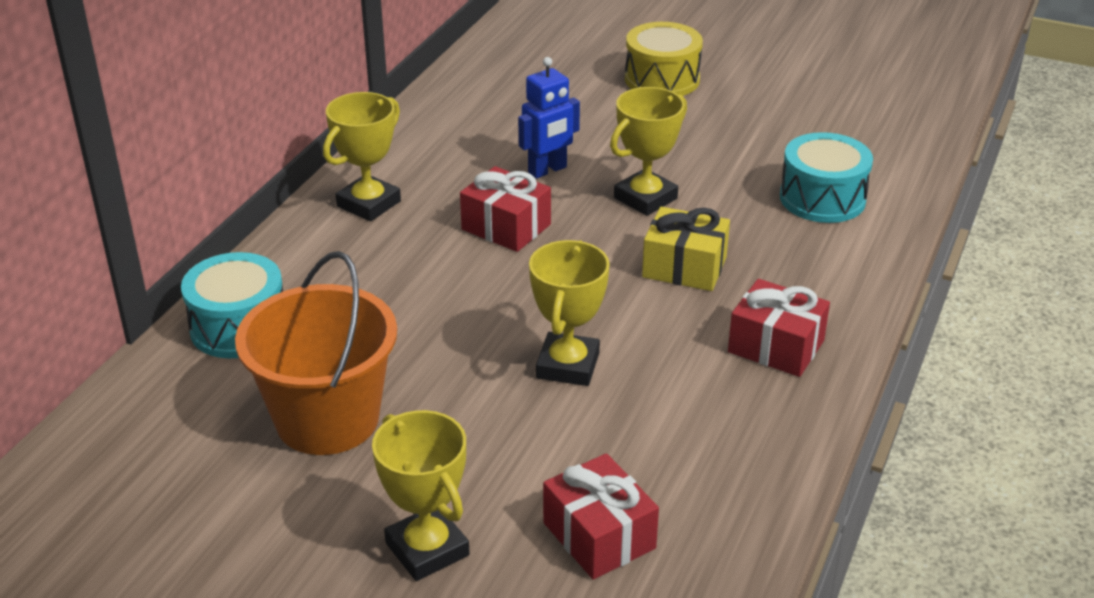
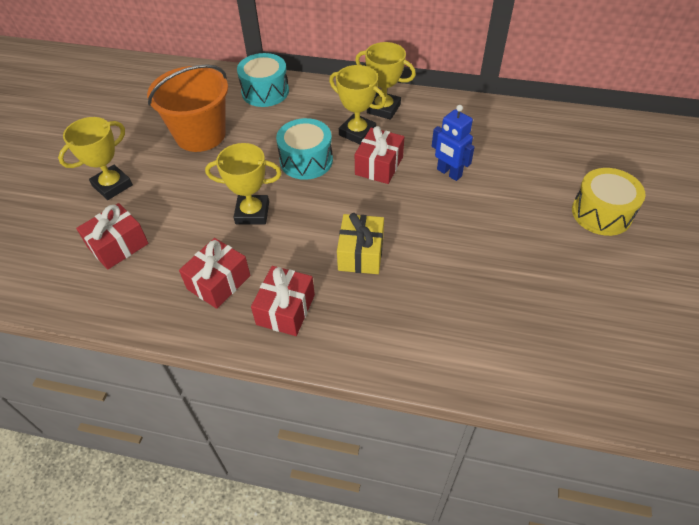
camera: 80 degrees right, 15 degrees up
yellow trophy [610,87,687,216] -> yellow trophy moved to [329,65,386,144]
turquoise drum [780,132,873,223] -> turquoise drum moved to [276,118,333,180]
none -> red gift [179,238,250,309]

